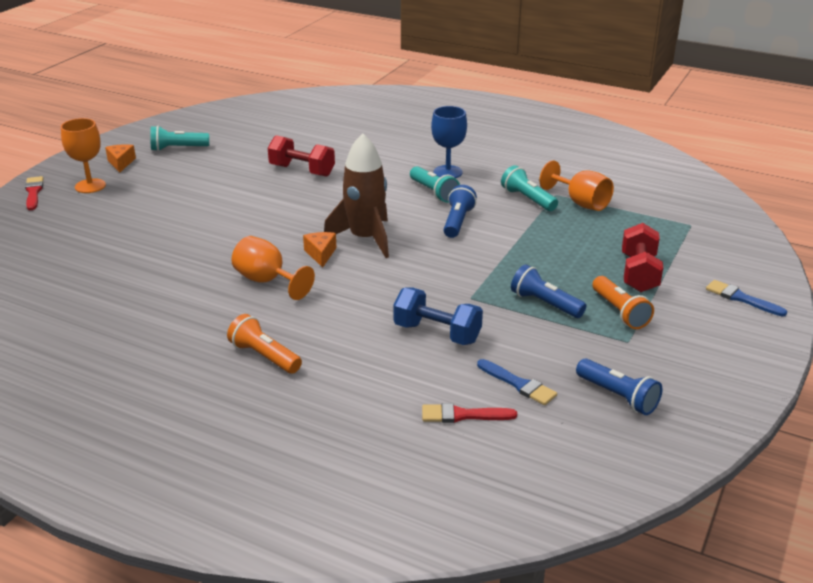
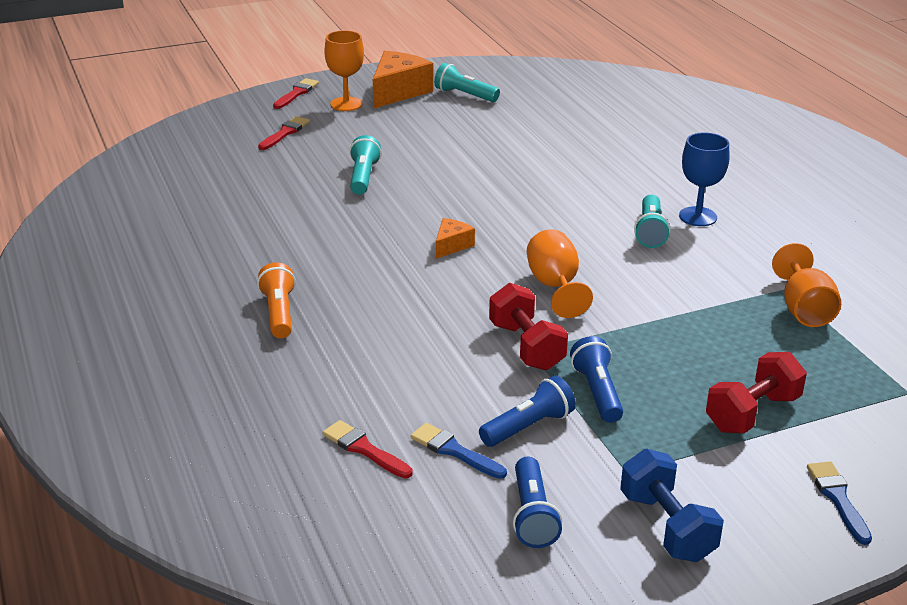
camera: 40 degrees right, 0 degrees up
orange cheese [105,145,136,173] -> orange cheese [373,51,433,109], size x1.91
orange goblet [231,236,315,300] -> orange goblet moved to [527,229,593,318]
red dumbbell [268,135,335,177] -> red dumbbell moved to [489,283,568,370]
brown rocket [324,133,389,258] -> none
blue dumbbell [393,288,483,345] -> blue dumbbell moved to [620,449,724,562]
blue flashlight [444,185,477,238] -> blue flashlight moved to [479,376,576,447]
blue brush [477,359,557,405] -> blue brush turned 135 degrees clockwise [410,423,507,479]
turquoise flashlight [501,165,558,211] -> turquoise flashlight moved to [349,135,382,195]
orange flashlight [592,276,654,329] -> none
none -> red brush [258,116,310,150]

